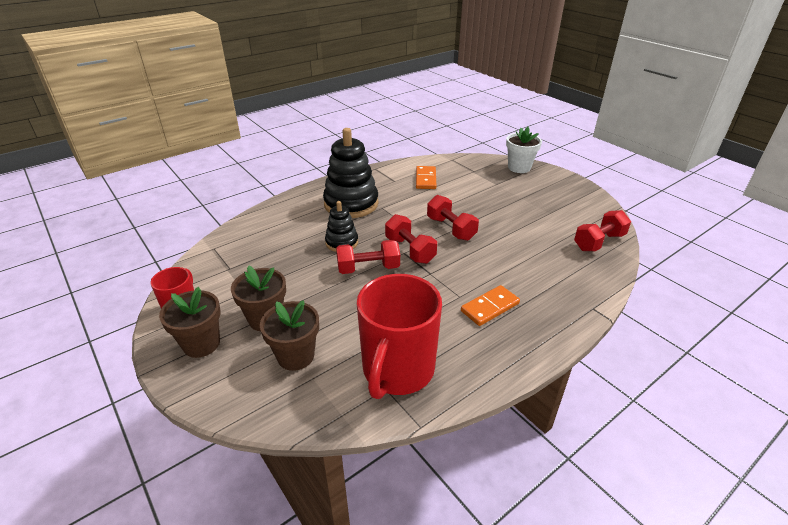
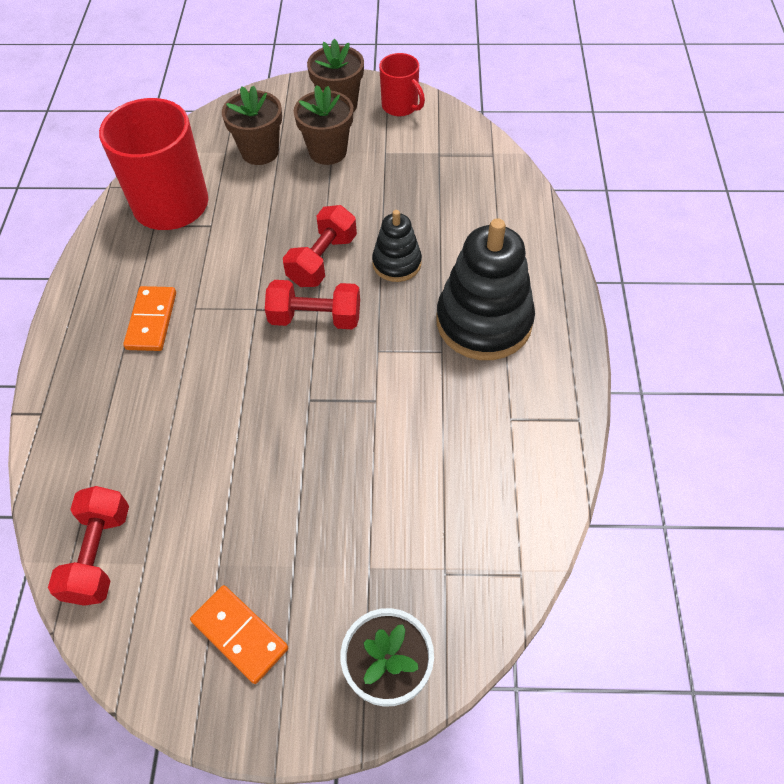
camera: 130 degrees right, 20 degrees up
orange domino [416,166,436,189] -> orange domino moved to [190,585,288,684]
red dumbbell [427,195,479,241] -> none

